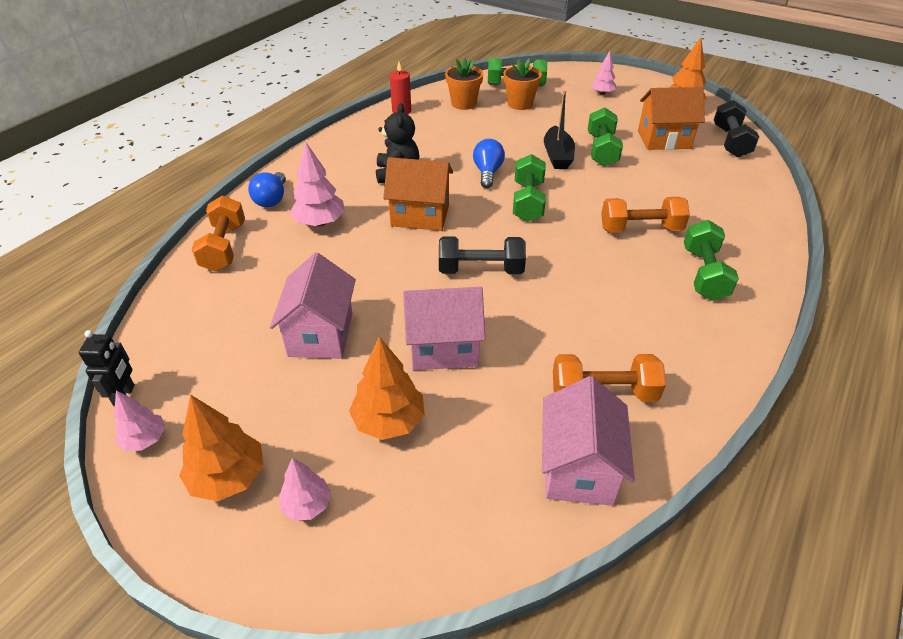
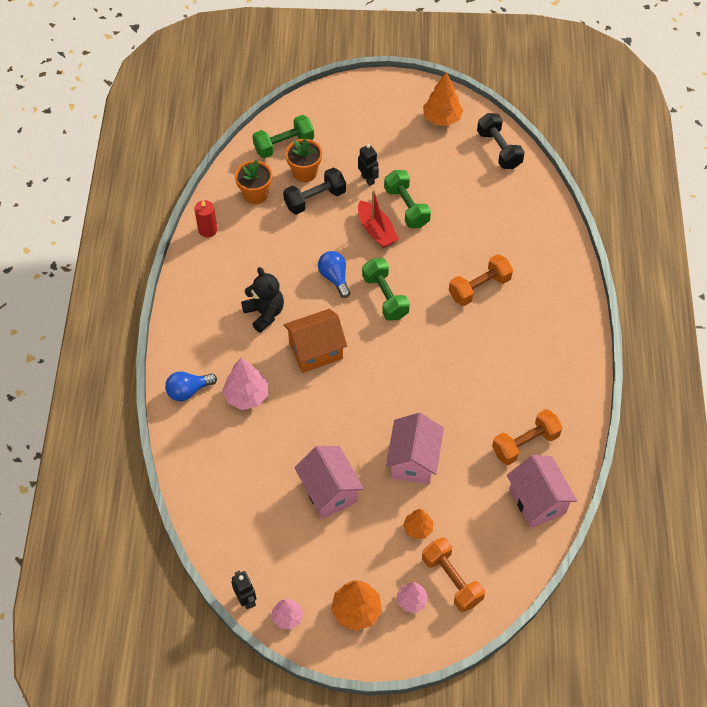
camera: 30 degrees left, 15 degrees up
orange dumbbell [192,195,245,272] -> orange dumbbell moved to [422,537,485,612]
blue light bulb [248,172,286,207] -> blue light bulb turned 90 degrees clockwise [165,371,217,401]
orange tree [349,336,425,440] -> orange tree [403,509,433,539], size x0.62
pink house [403,287,485,370] -> pink house turned 45 degrees counterclockwise [386,413,444,484]
black dumbbell [439,236,526,274] -> black dumbbell moved to [283,168,346,214]
black boat [544,90,575,169] -> red boat [358,190,399,248]
pink tree [591,51,616,95] -> none
orange house [638,87,705,150] -> none
green dumbbell [684,220,739,301] -> none
none -> black robot [358,144,379,186]

